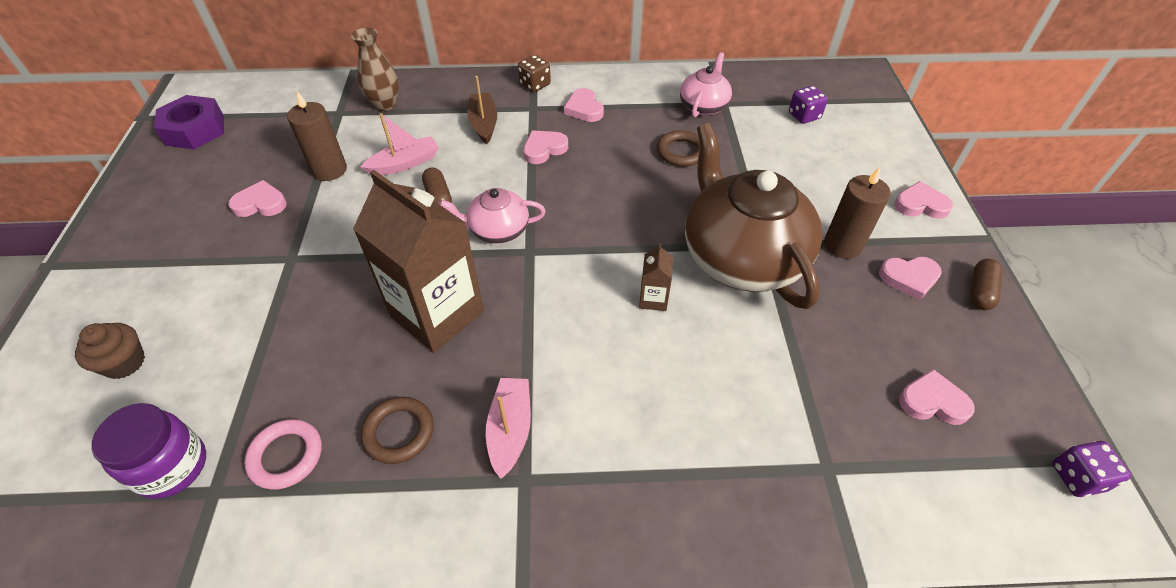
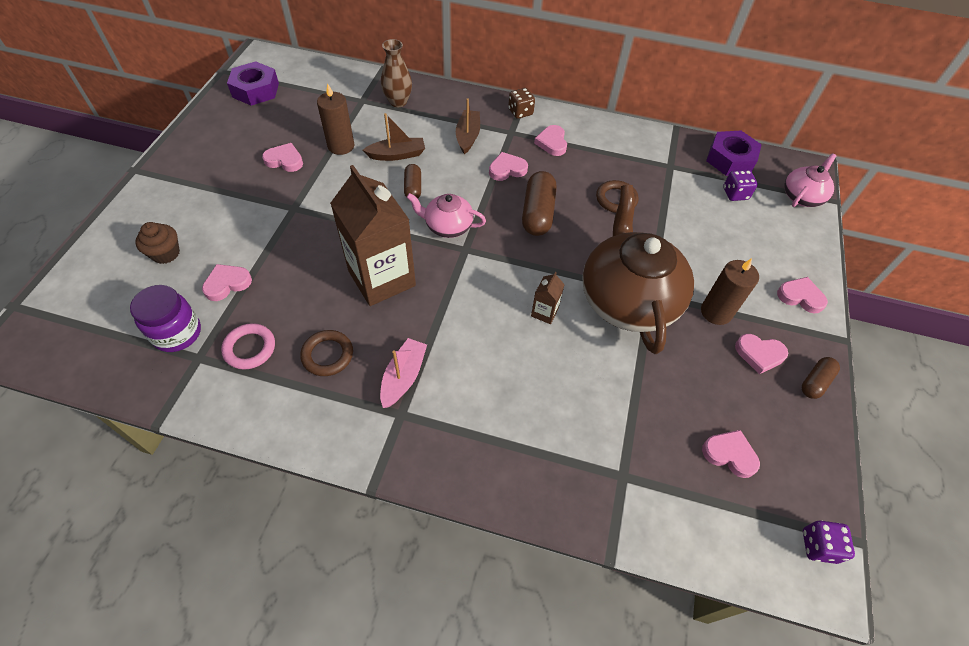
camera: 15 degrees right, 5 degrees up
pink boat [360,113,439,175] -> brown boat [363,113,425,161]
pink teapot [680,52,732,118] -> pink teapot moved to [784,153,836,207]
none -> pink heart [202,264,252,301]
none -> brown capsule [522,171,557,236]
none -> purple nut [706,131,762,176]

